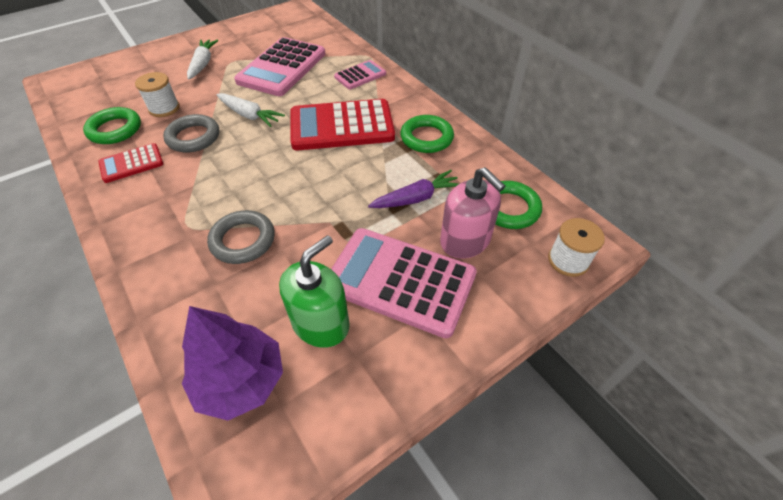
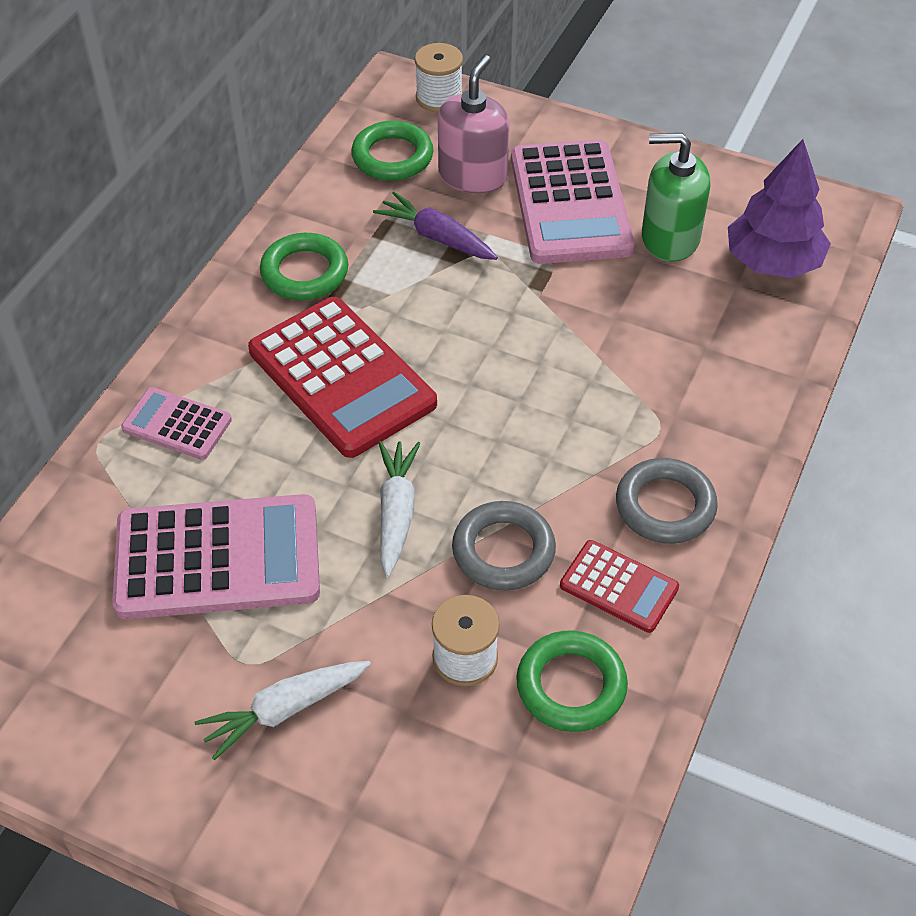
camera: 120 degrees left, 0 degrees up
grey ring [207,210,275,264] -> grey ring moved to [616,458,718,544]

